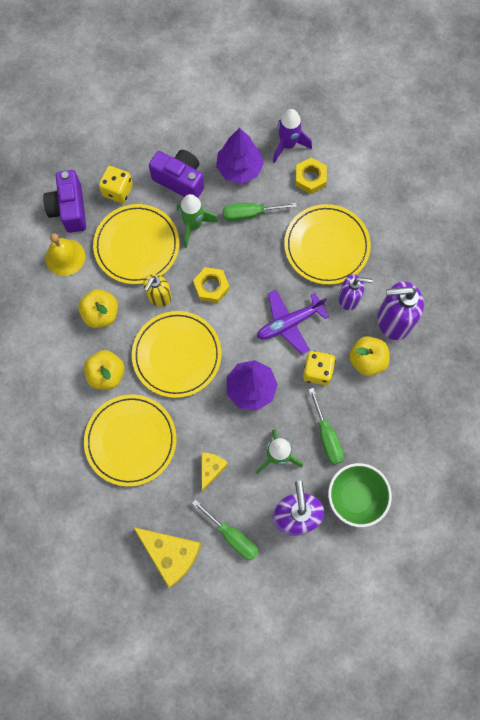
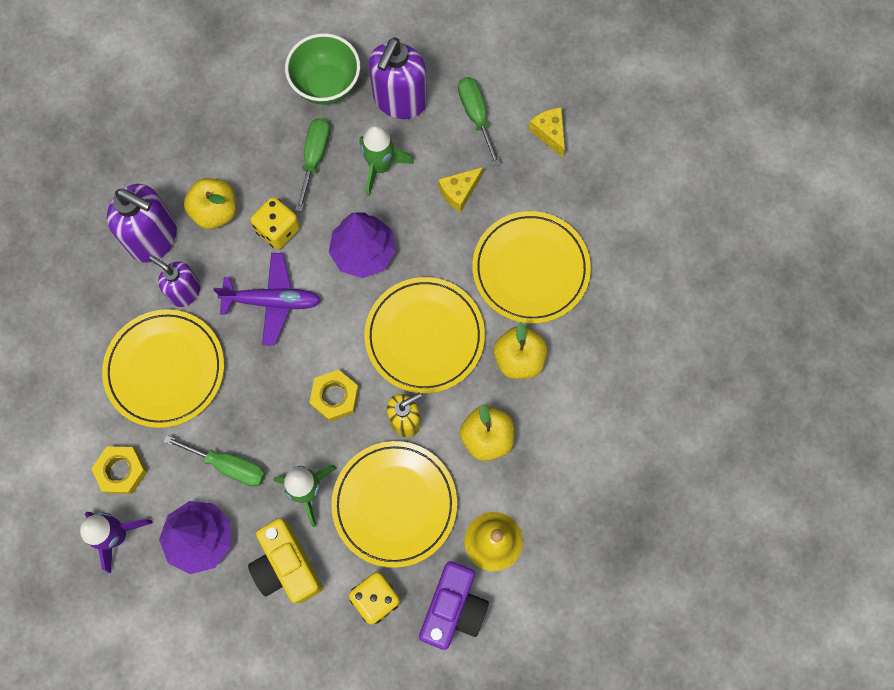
camera: 150 degrees left, 0 degrees up
yellow cheese [133,527,201,587] -> yellow cheese [529,107,565,158], size x0.57
purple camera [149,150,204,198] -> yellow camera [248,518,323,604]

